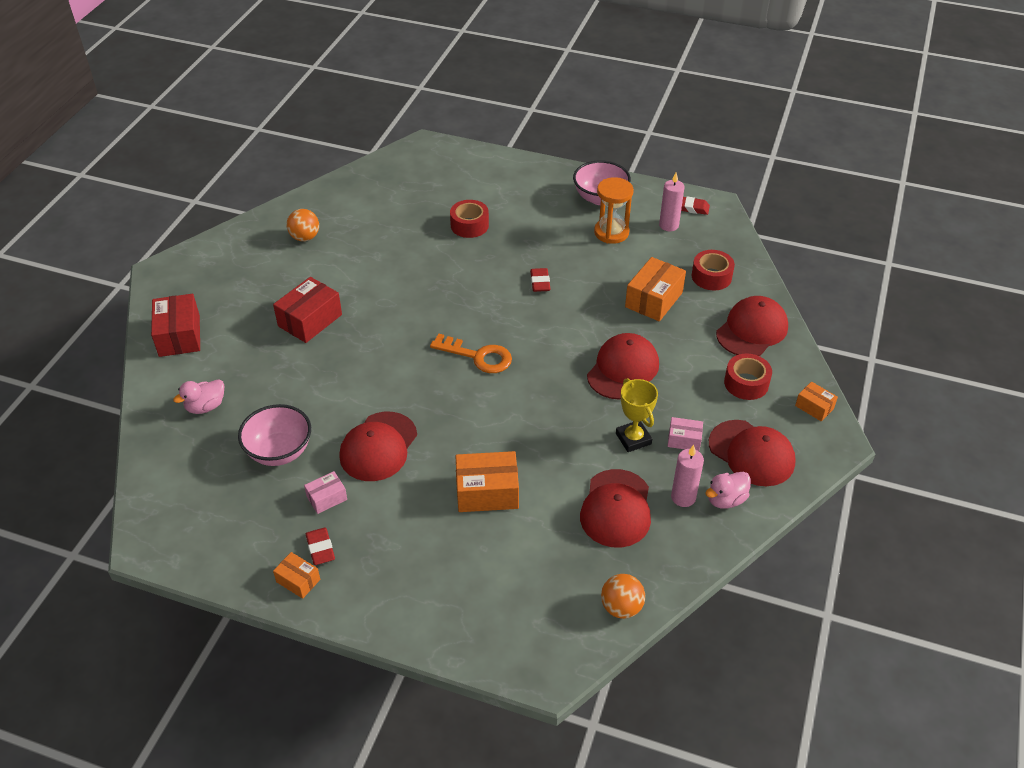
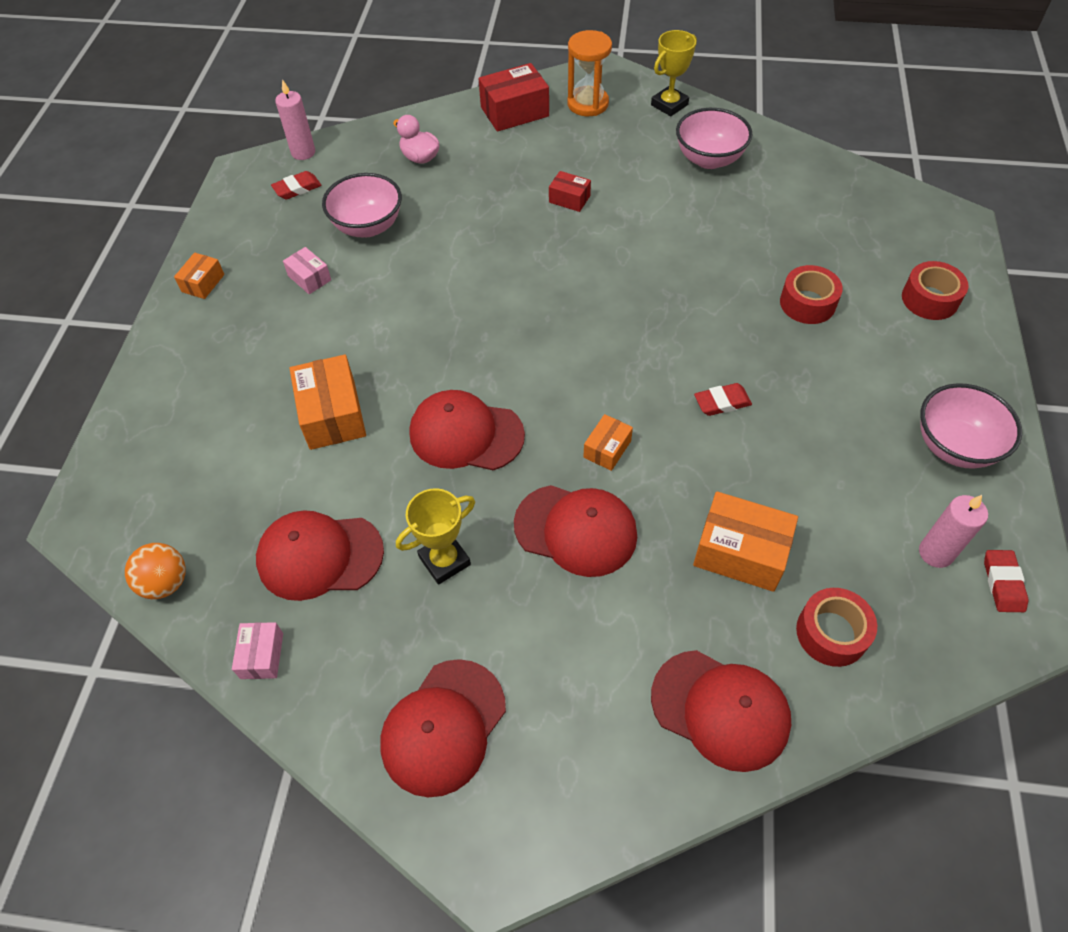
camera: 80 degrees right, 10 degrees up
red box [273,277,342,343] -> red box [549,171,591,212], size x0.55
orange ball [287,209,319,241] -> pink bowl [676,108,752,169]
red eraser [306,527,335,565] -> red eraser moved to [271,171,322,200]
red cap [339,412,417,481] -> red cap moved to [409,390,525,470]
orange key [430,333,512,373] -> none
orange hourglass [594,177,634,244] -> orange hourglass moved to [567,30,612,116]
pink box [668,417,703,451] -> pink box moved to [232,622,283,679]
pink candle [671,445,704,507] -> pink candle moved to [275,79,315,160]
pink duck [705,472,751,509] -> none
red tape [724,354,772,400] -> red tape moved to [902,261,969,320]
orange box [795,382,838,422] -> orange box moved to [583,414,633,471]
none -> yellow trophy [651,30,697,116]

